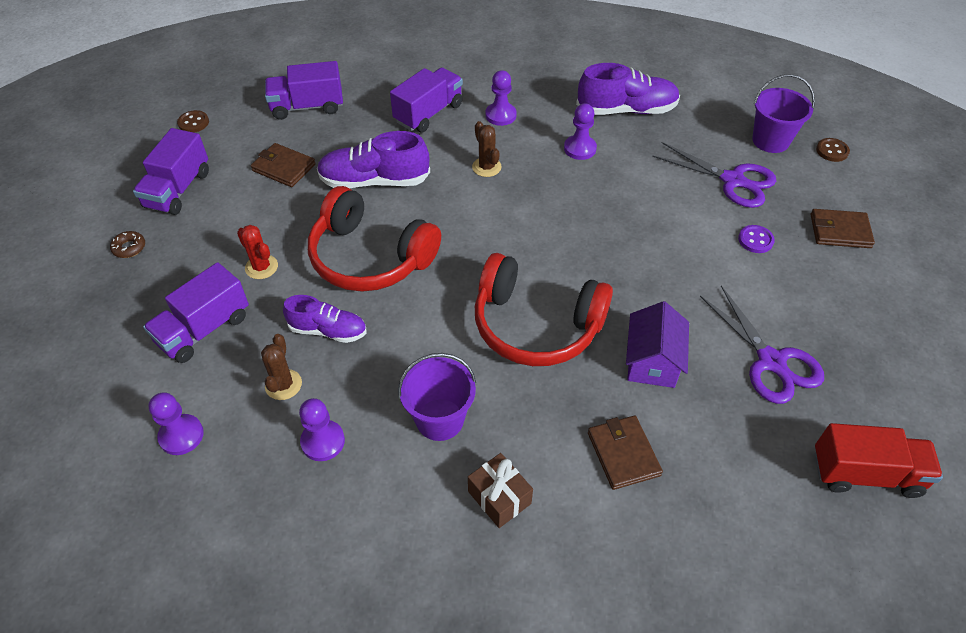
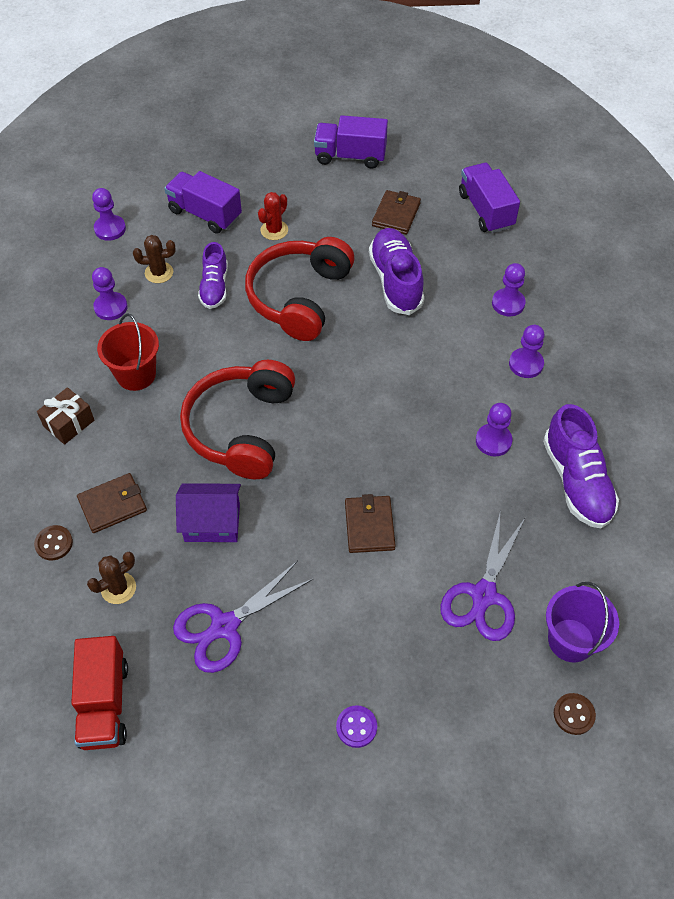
camera: 80 degrees right, 5 degrees up
brown donut [110,231,145,258] -> none
brown button [177,110,209,133] -> brown button moved to [34,525,73,560]
purple truck [390,67,463,133] -> purple pawn [492,263,526,316]
purple bucket [398,353,476,441] -> red bucket [97,314,159,391]
brown cactus [472,121,502,177] -> brown cactus moved to [87,552,136,604]
purple button [738,225,775,253] -> purple button moved to [336,705,377,748]
brown wallet [811,209,875,248] -> brown wallet moved to [345,494,396,553]

